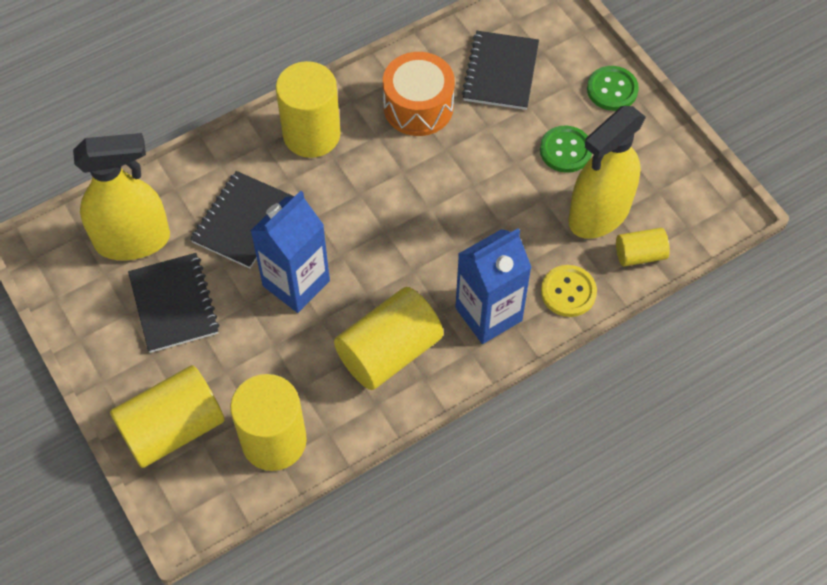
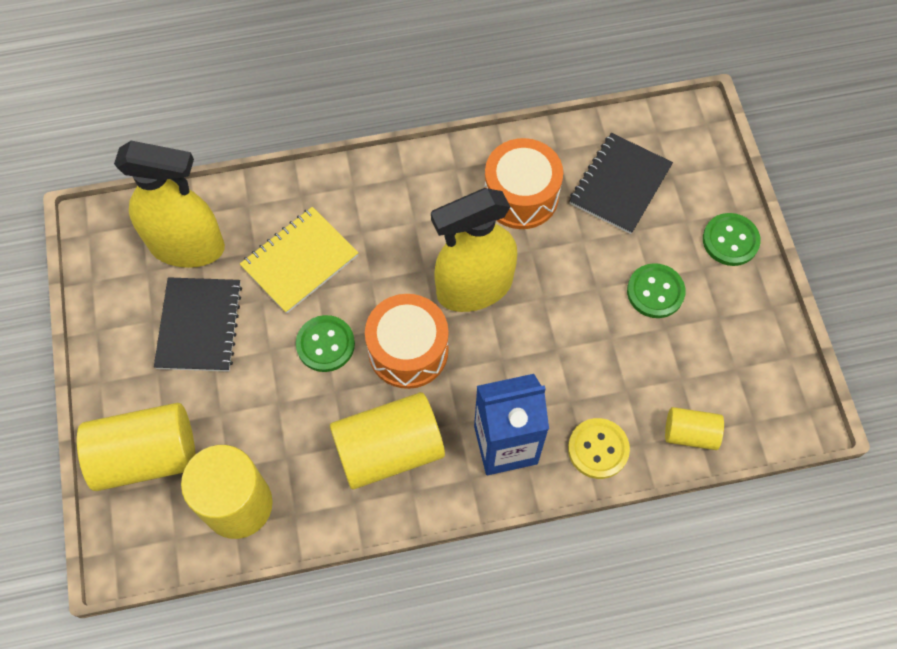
camera: 20 degrees right, 5 degrees up
black notebook [190,171,293,269] -> yellow notebook [240,207,359,314]
blue carton [250,191,330,313] -> green button [296,315,355,372]
yellow cylinder [276,61,341,158] -> none
yellow spray bottle [569,106,646,239] -> yellow spray bottle moved to [431,188,517,312]
none -> orange drum [365,294,448,389]

